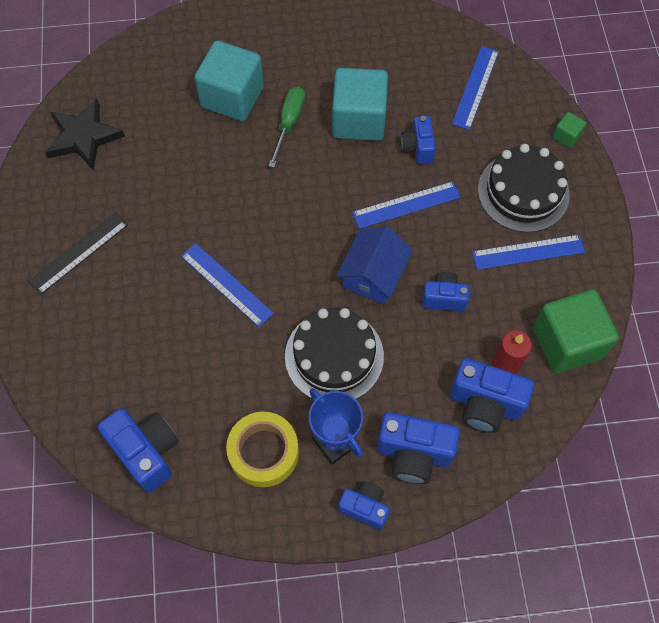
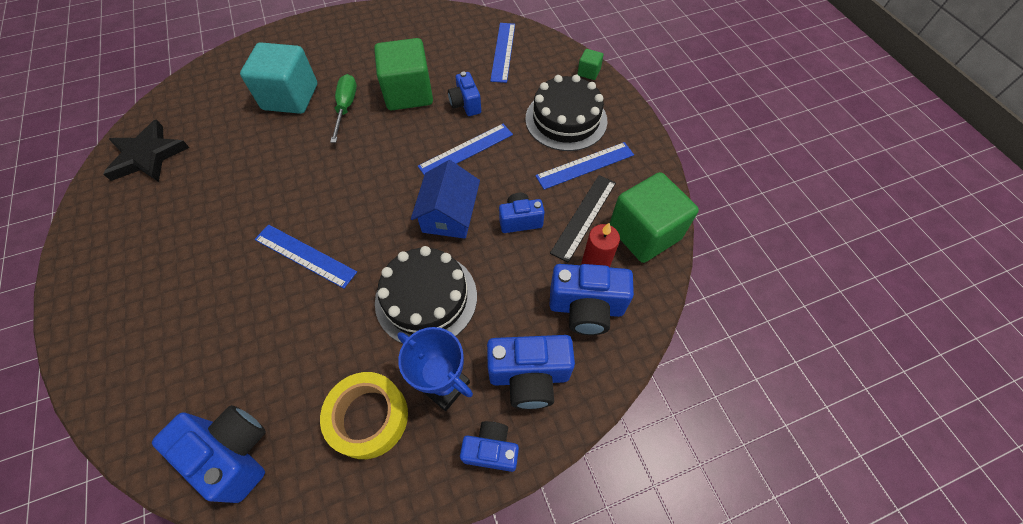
camera: 15 degrees left, 5 degrees down
black ruler [28,212,128,295] -> black ruler moved to [550,175,616,263]
turquoise cube [332,68,388,141] -> green cube [374,38,433,110]

